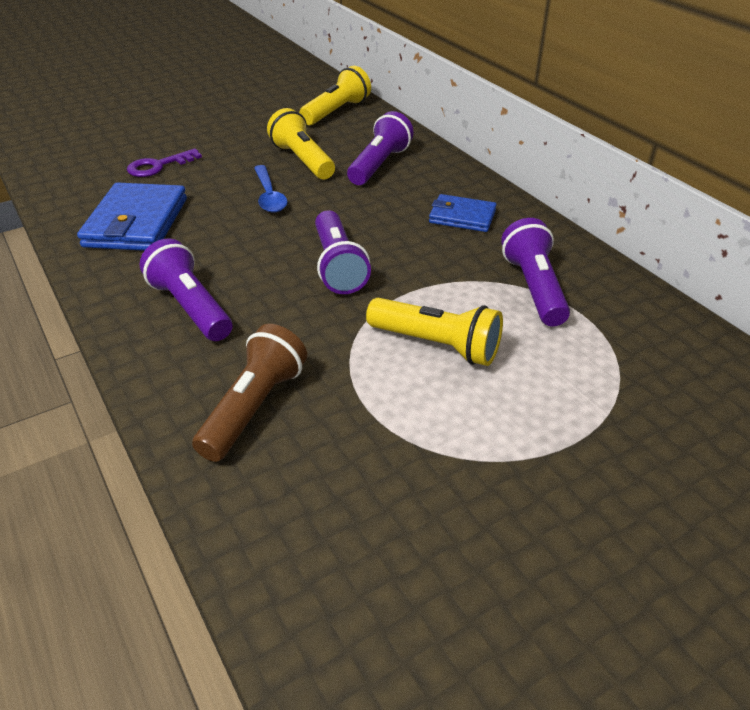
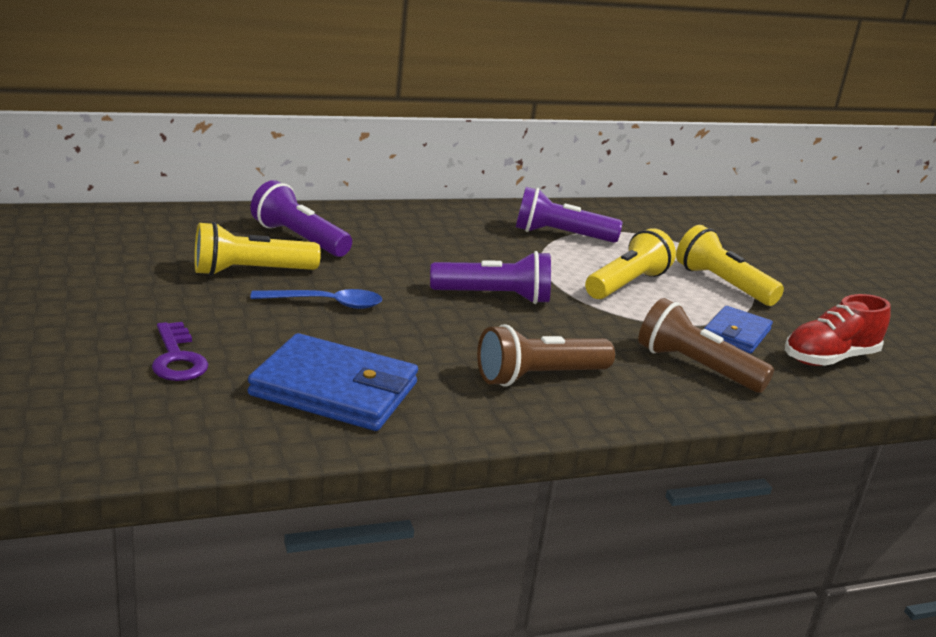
camera: 80 degrees left, 15 degrees down
purple flashlight [140,238,232,341] -> brown flashlight [477,324,615,387]
yellow flashlight [299,66,371,125] -> yellow flashlight moved to [676,225,784,306]
blue wallet [429,194,497,232] -> blue wallet moved to [704,306,773,354]
none -> red shoe [785,294,891,366]

